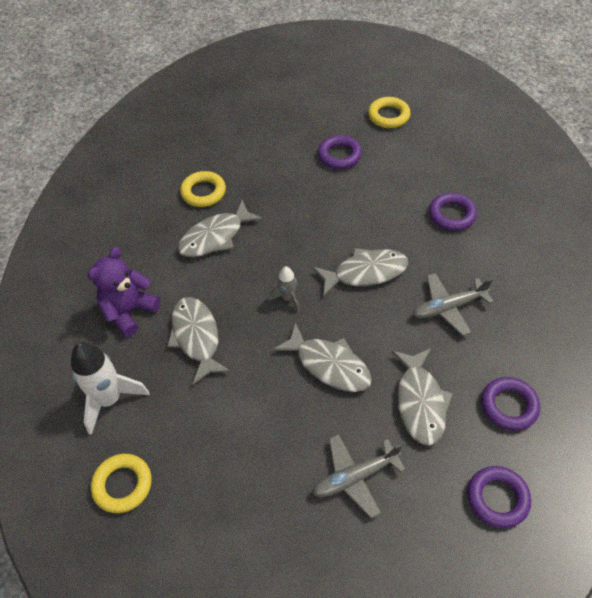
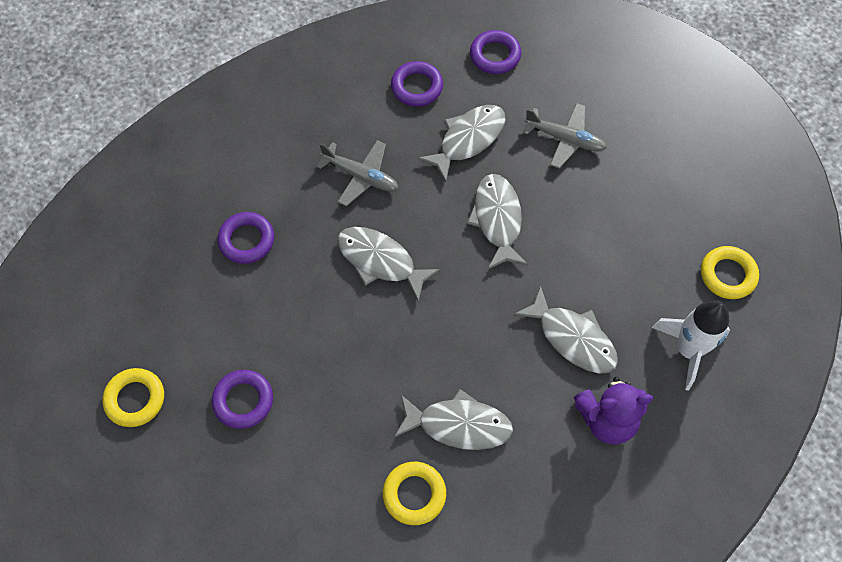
camera: 135 degrees left, 10 degrees up
grey fish [167,297,231,385] -> grey fish turned 75 degrees counterclockwise [514,285,618,374]
grey rocket [269,266,299,312] -> none

